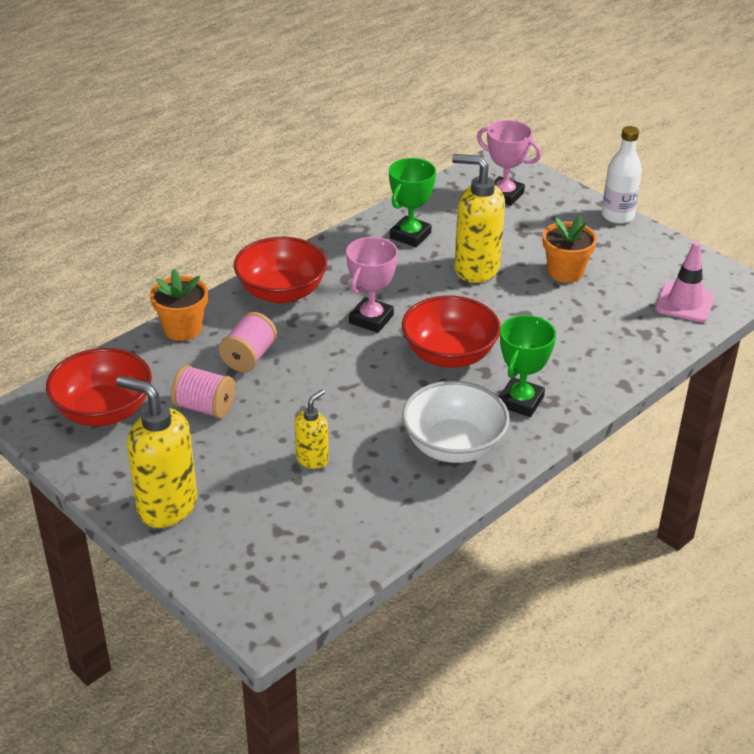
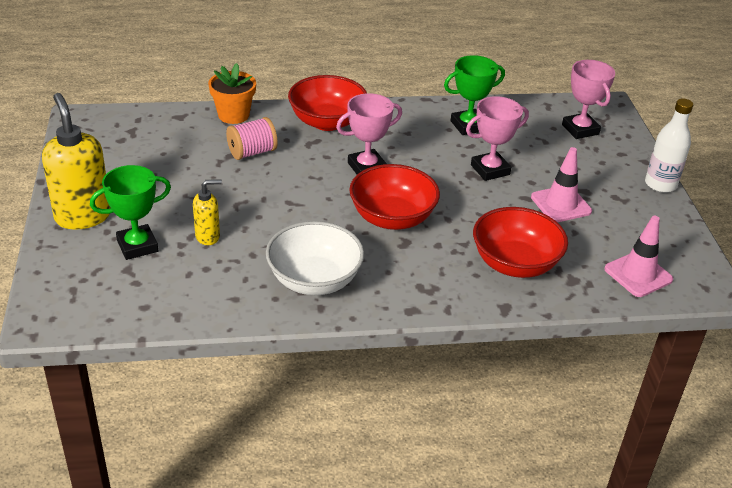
camera: 35 degrees right, 0 degrees up
red bowl [46,348,152,426] -> red bowl moved to [473,207,568,278]
pink spool [171,365,235,418] -> none
yellow soap dispenser [452,154,505,283] -> pink trophy [466,96,529,181]
green trophy [499,315,556,417] -> green trophy moved to [90,165,171,260]
orange flower pot [543,215,597,283] -> pink traffic cone [531,147,592,222]

